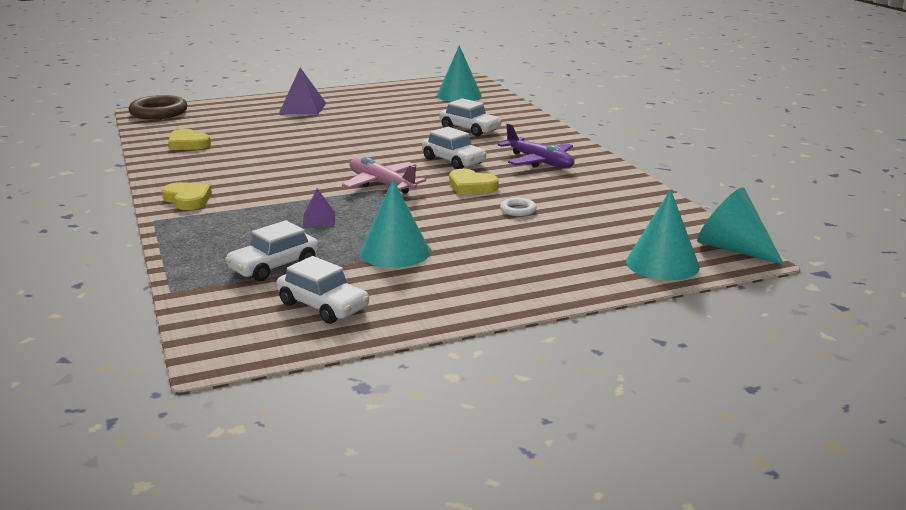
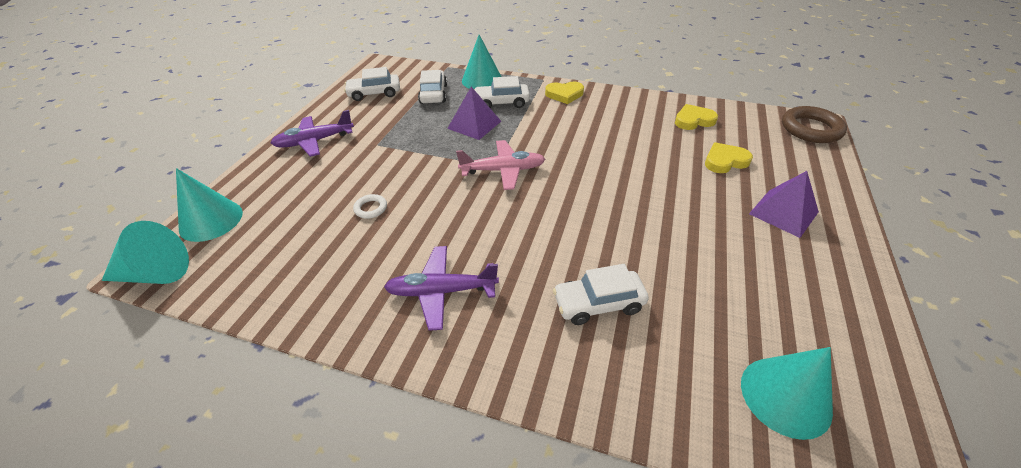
camera: 130 degrees right, 20 degrees up
purple pyramid [303,188,335,226] -> purple pyramid [447,87,501,140], size x1.70
turquoise cone [360,179,430,268] -> turquoise cone moved to [462,35,502,89]
white car [422,127,487,169] -> white car moved to [474,76,530,108]
yellow heart [449,169,499,194] -> yellow heart moved to [705,142,753,173]
none -> purple plane [271,110,354,157]

